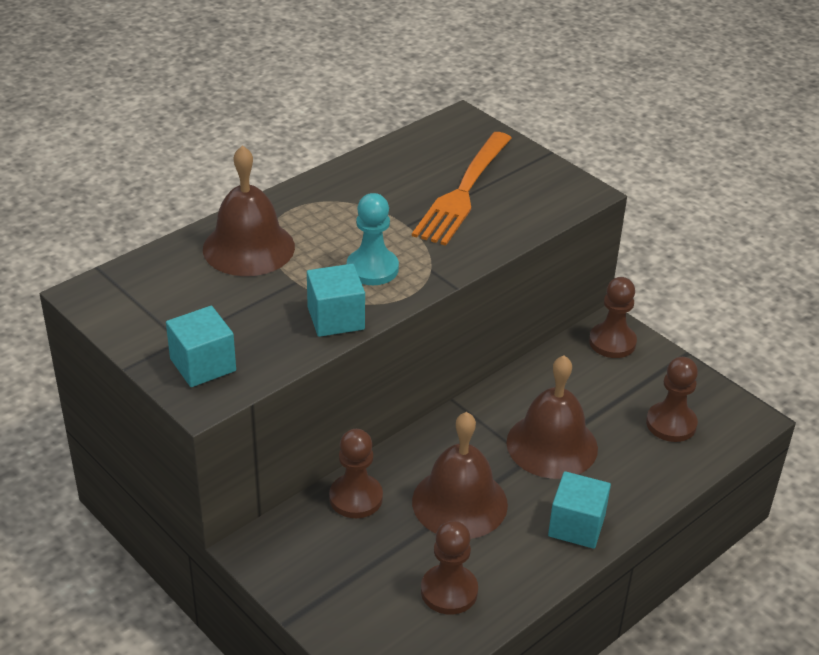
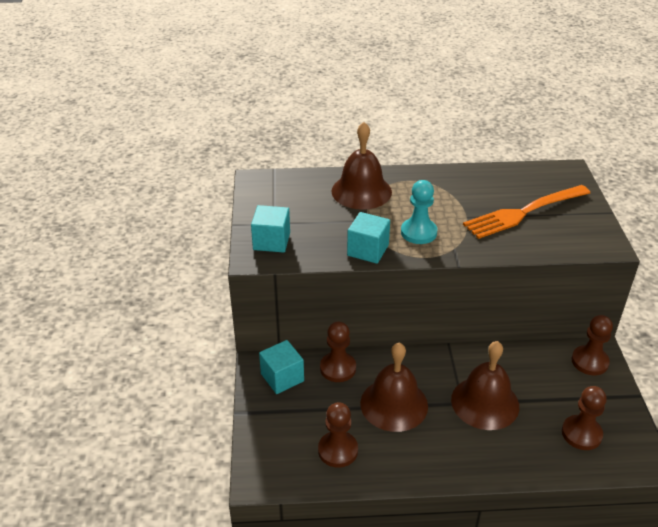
camera: 40 degrees right, 0 degrees up
turquoise cube [548,471,611,549] -> turquoise cube moved to [259,340,304,394]

